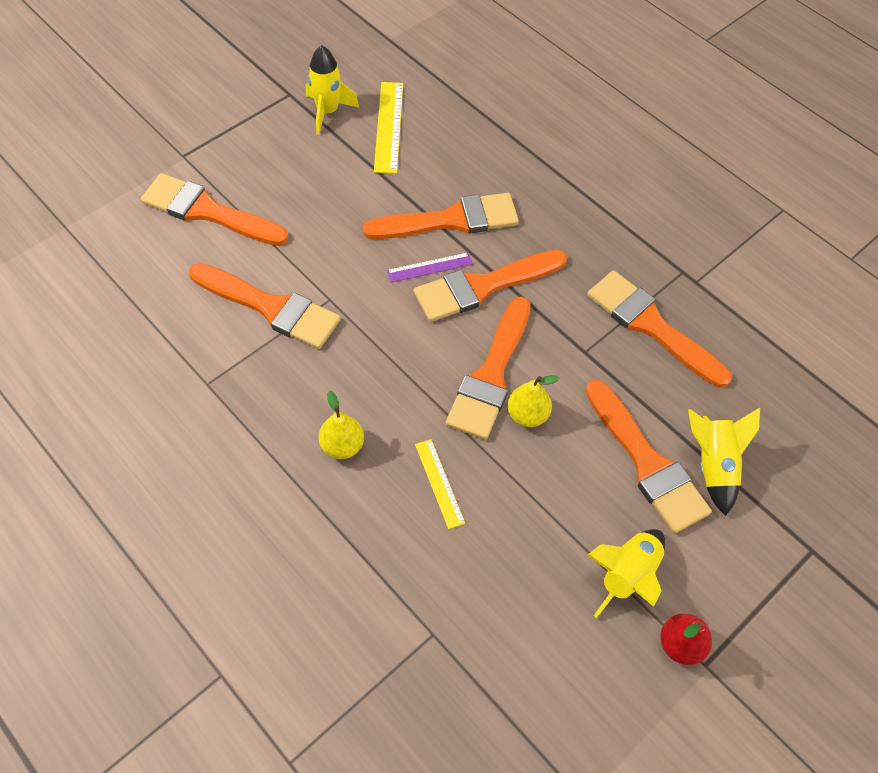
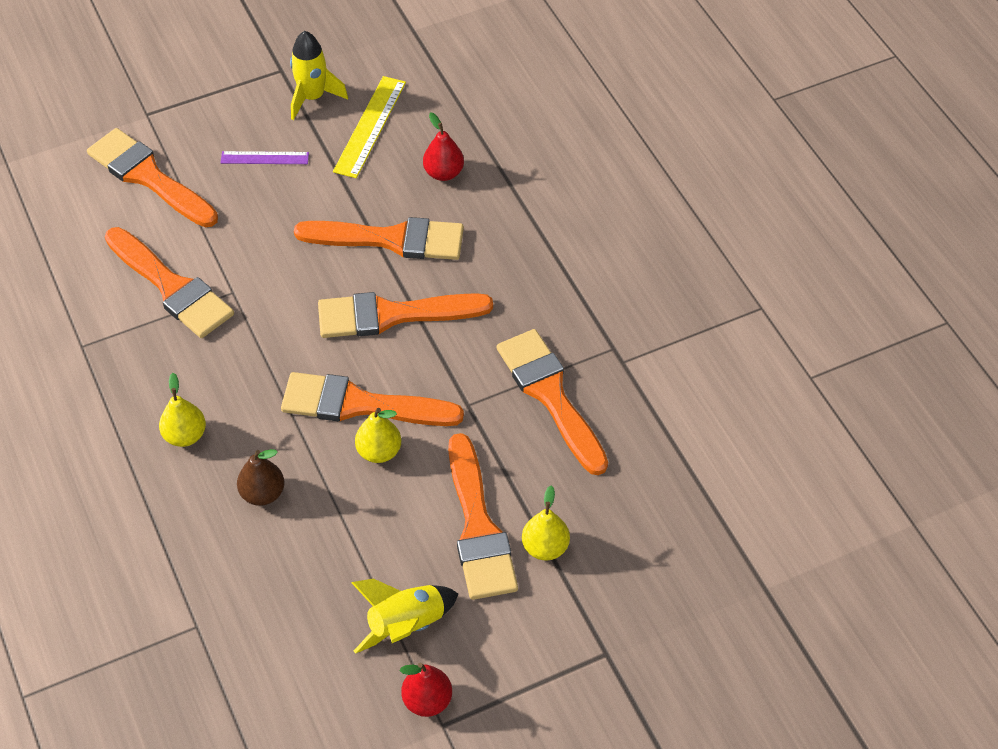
camera: 20 degrees right, 5 degrees down
purple ruler [387,252,473,282] -> purple ruler moved to [221,151,309,164]
yellow ruler [415,439,465,529] -> brown pear [237,449,285,506]
orange brush [446,297,531,440] -> orange brush turned 60 degrees clockwise [281,372,464,426]
yellow rocket [688,408,760,516] -> yellow pear [522,485,570,561]
none -> red pear [423,113,464,181]

